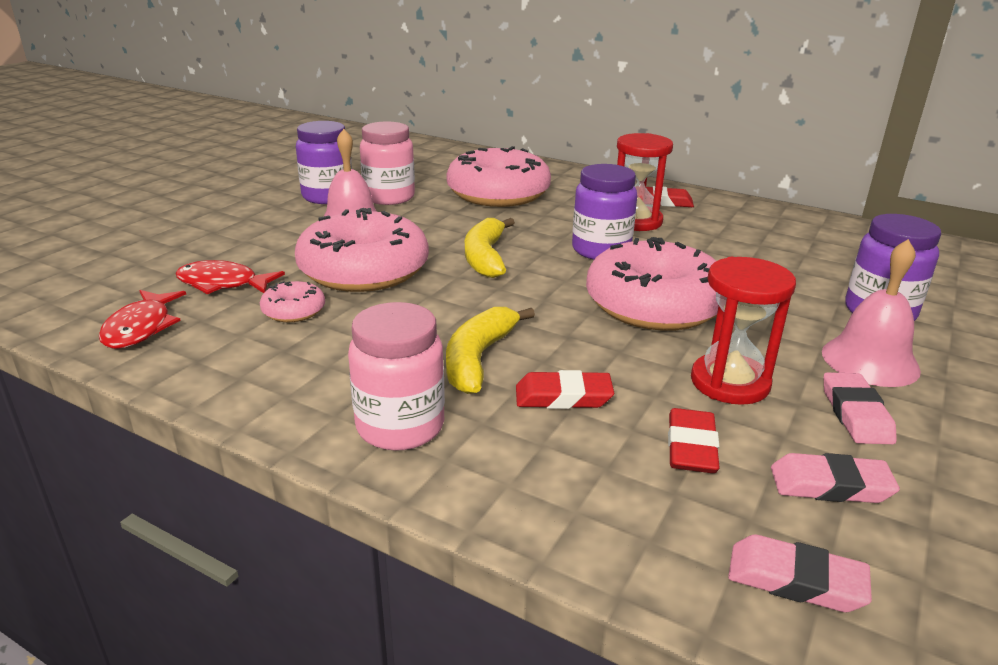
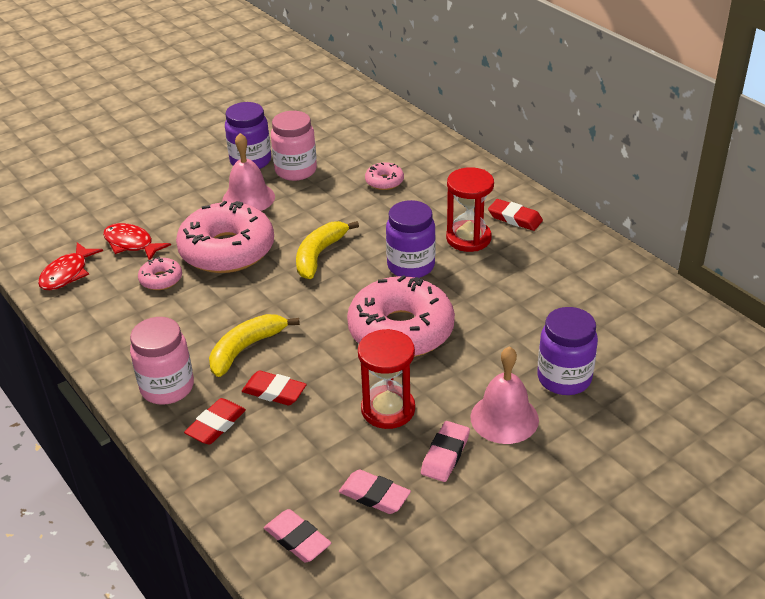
camera: 25 degrees right, 10 degrees up
pink donut [446,146,551,207] -> pink donut [365,162,404,190], size x0.44
red eraser [668,408,720,473] -> red eraser moved to [184,398,246,444]

